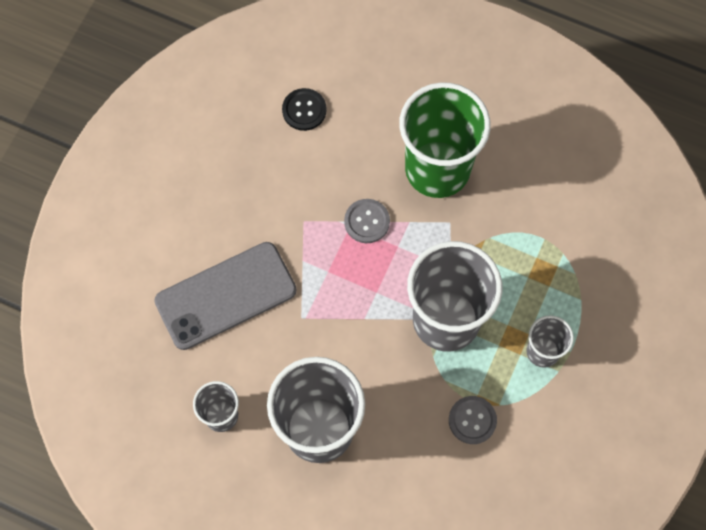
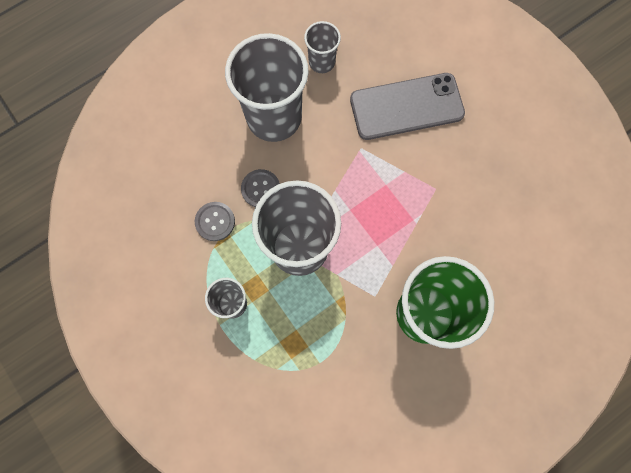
camera: 120 degrees right, 5 degrees up
grey phone [154,242,297,350] -> grey phone turned 75 degrees clockwise [350,73,465,140]
black button [282,88,326,131] -> none
grey button [344,199,390,243] -> grey button moved to [241,169,280,207]

